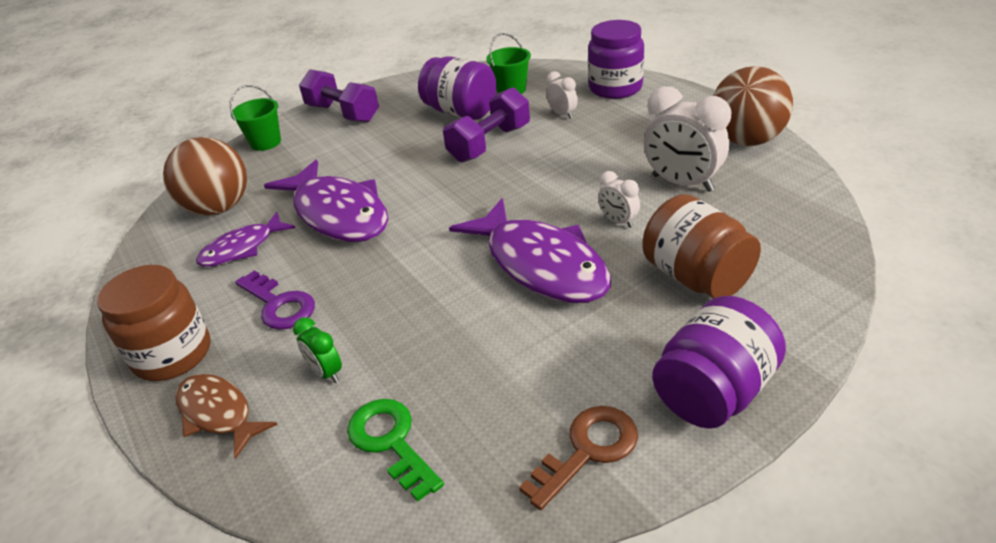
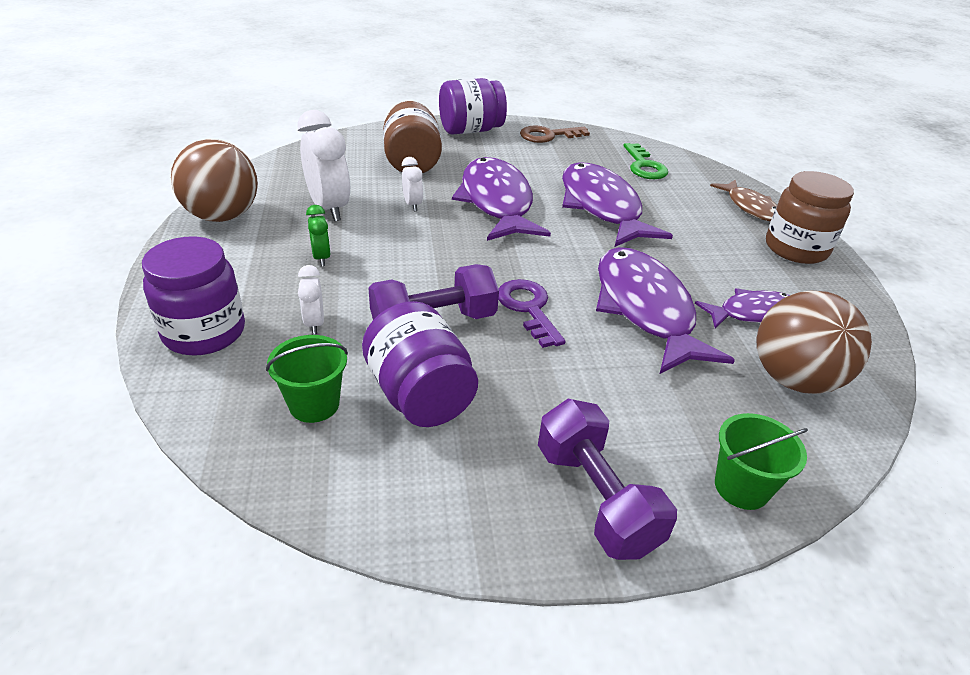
camera: 160 degrees left, 0 degrees up
purple key [235,270,315,330] -> purple key moved to [498,279,566,348]
green clock [293,317,342,383] -> green clock moved to [306,205,331,266]
none -> purple fish [562,162,673,247]

